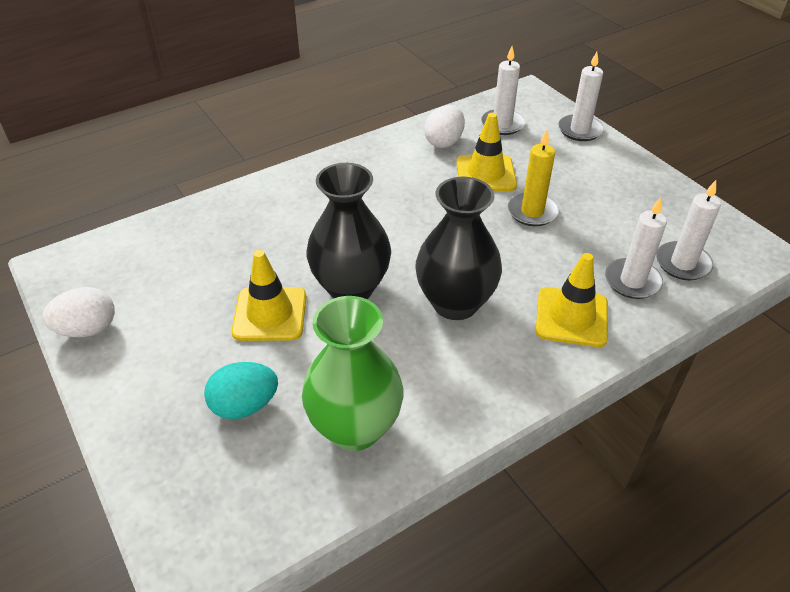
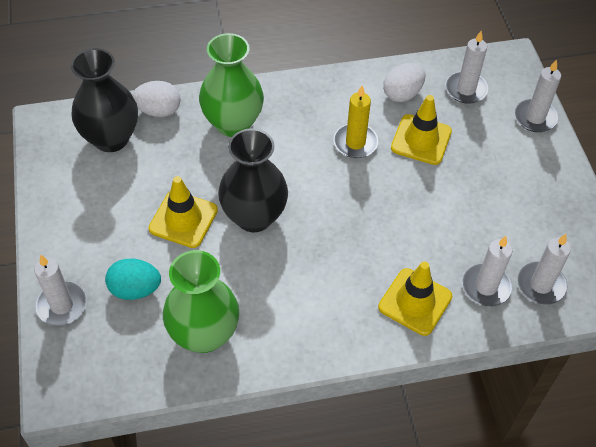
camera: 20 degrees right, 10 degrees up
white egg [42,287,115,337] -> white egg moved to [132,81,181,117]
black vase [415,177,502,320] -> black vase moved to [71,48,138,152]
yellow candle [507,130,559,226] -> yellow candle moved to [334,86,378,158]
none -> white candle [34,255,87,326]
none -> green vase [199,33,264,137]

